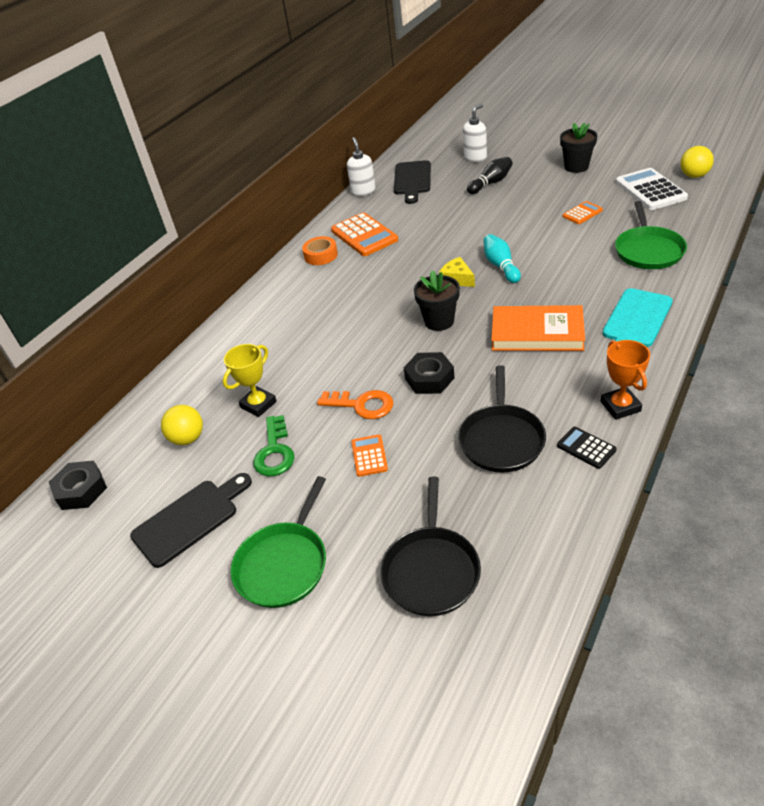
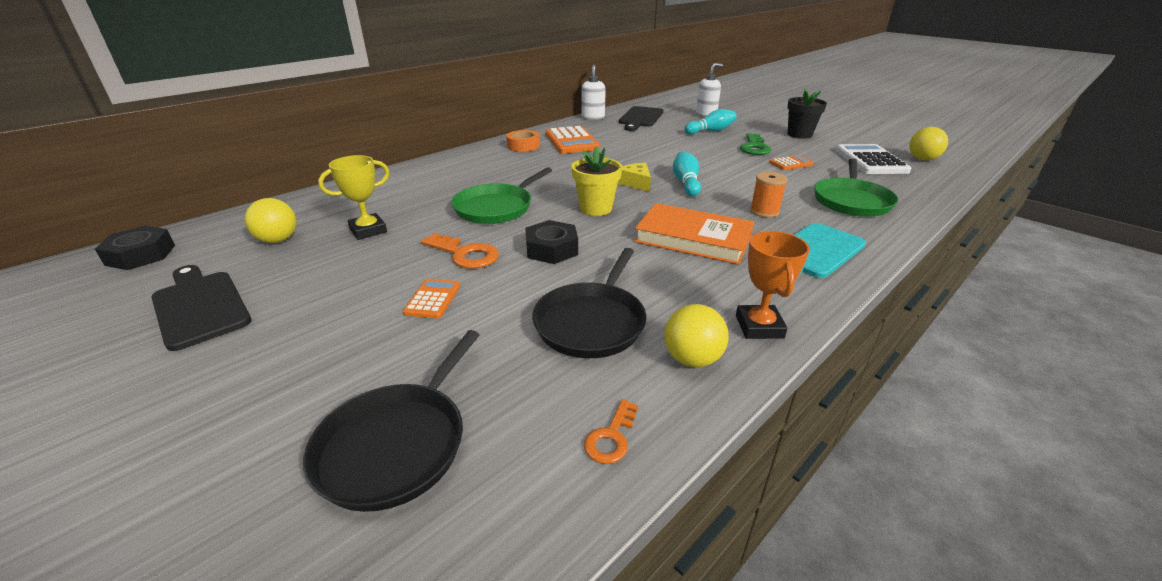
camera: 10 degrees right, 10 degrees down
black cutting board [130,473,252,568] -> black cutting board turned 105 degrees counterclockwise [151,265,252,351]
green pan [230,476,326,608] -> green pan moved to [451,167,552,224]
green key [253,415,294,477] -> green key moved to [740,133,771,155]
black flower pot [414,271,460,331] -> yellow flower pot [571,146,622,216]
black bowling pin [467,157,513,194] -> turquoise bowling pin [684,109,737,135]
black calculator [557,426,617,469] -> yellow ball [664,304,729,367]
none -> orange key [584,399,638,464]
none -> orange spool [750,172,788,218]

